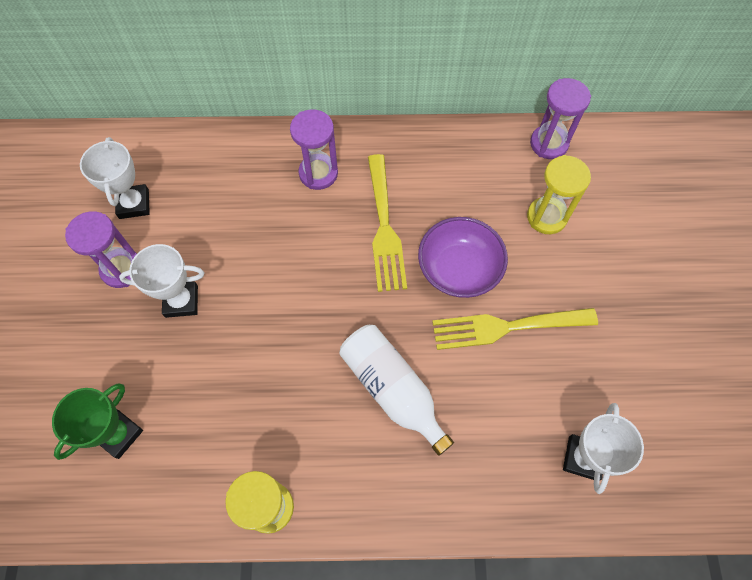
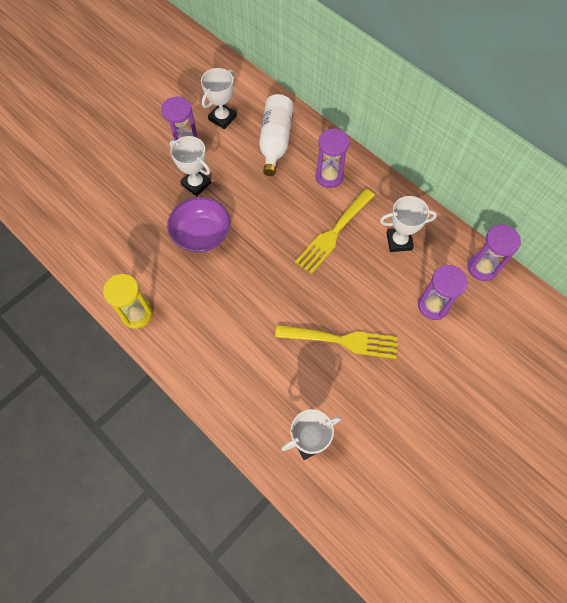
camera: 45 degrees right, 0 degrees up
green trophy [52,383,143,460] -> none
white bottle [339,325,454,456] -> white bottle moved to [259,94,293,176]
purple bowl [418,217,508,298] -> purple bowl moved to [167,197,231,253]
yellow fork [432,308,598,350] -> yellow fork turned 150 degrees clockwise [275,325,398,359]
yellow hourglass [527,155,591,234] -> purple hourglass [418,265,468,320]
none -> white trophy [380,196,437,252]

